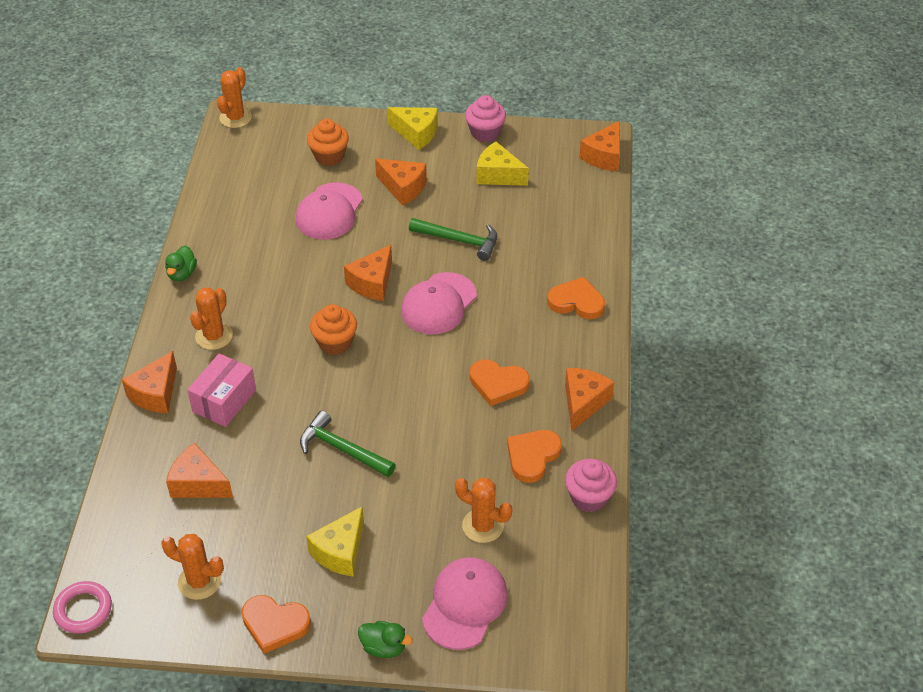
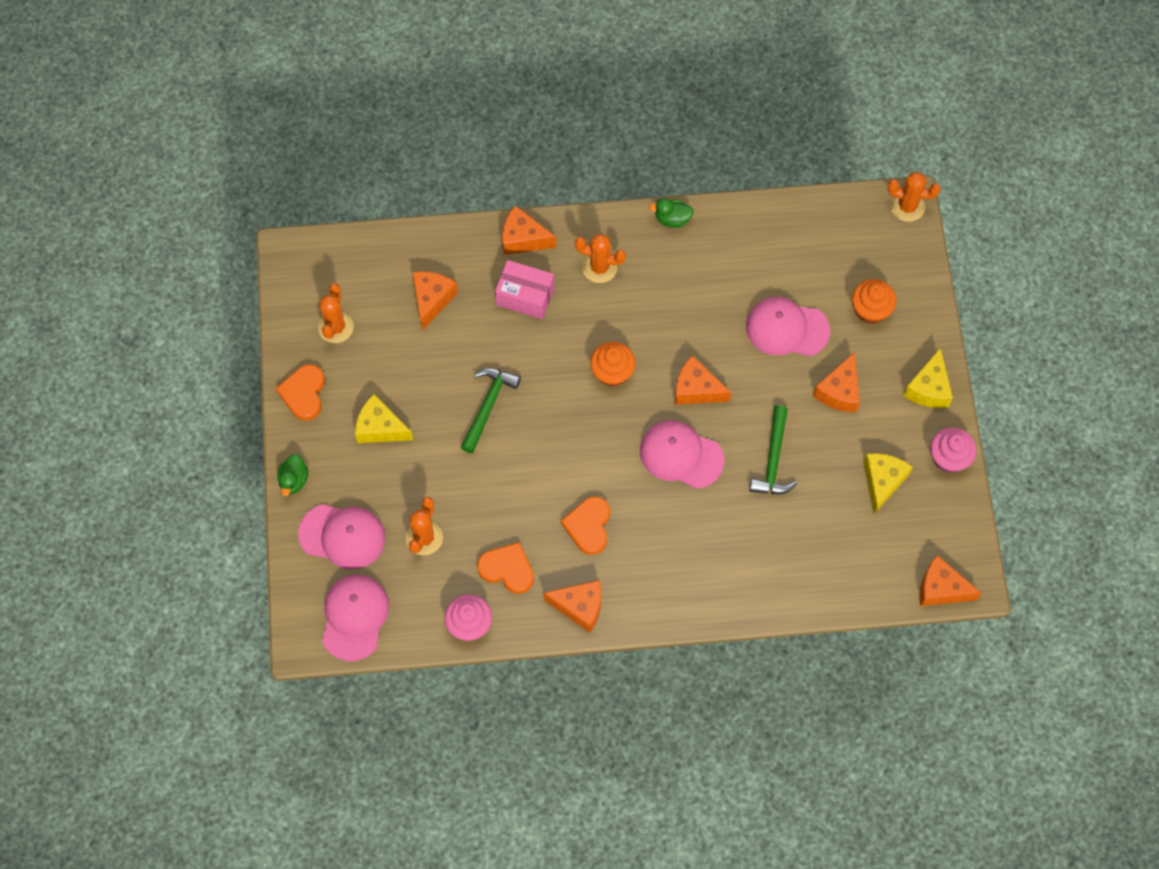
camera: 80 degrees right, 20 degrees up
pink ring [53,581,112,634] -> none
orange heart [547,277,605,319] -> none
none -> pink cap [322,575,389,661]

